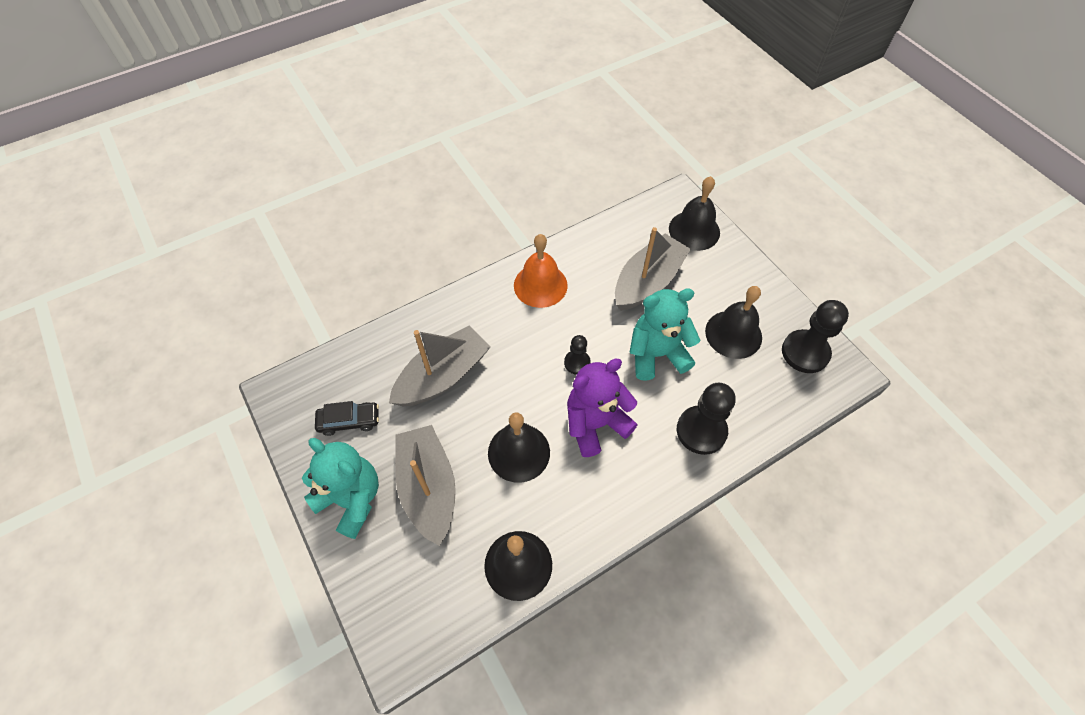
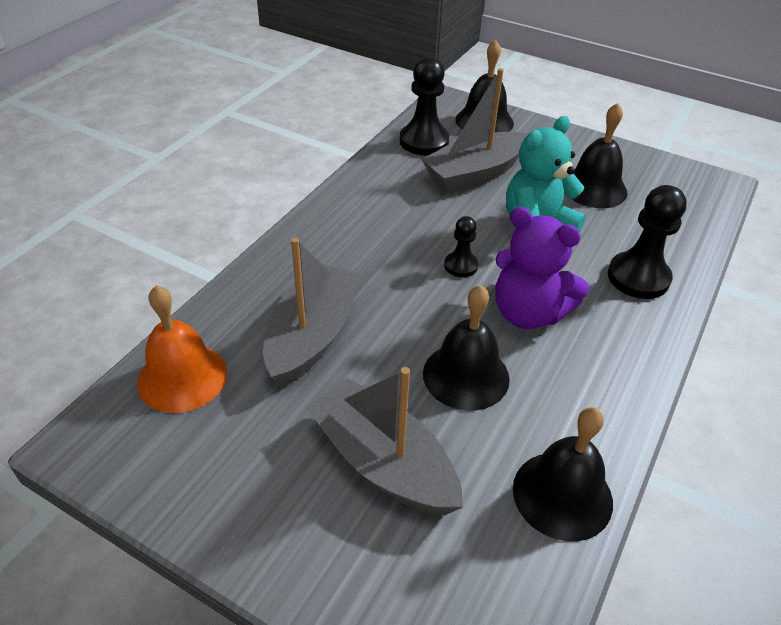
camera: 30 degrees left, 15 degrees down
turquoise teddy bear [302,438,379,539] -> none
black car [315,401,379,436] -> none
orange bell [514,234,568,308] -> orange bell moved to [137,285,227,413]
purple teddy bear [567,359,638,457] -> purple teddy bear turned 90 degrees counterclockwise [495,207,589,329]
grey boat [615,227,691,311] -> grey boat turned 135 degrees counterclockwise [421,68,528,193]
black pawn [782,300,849,373] -> black pawn moved to [400,56,449,155]

